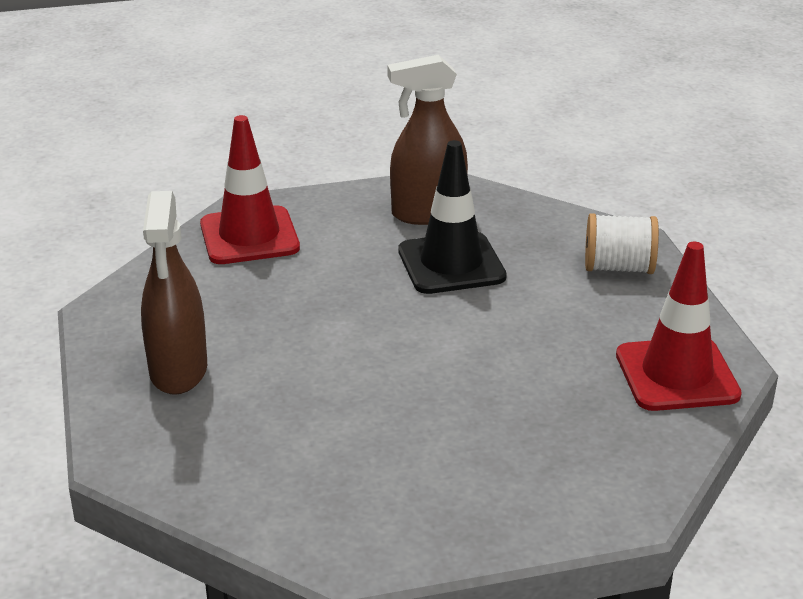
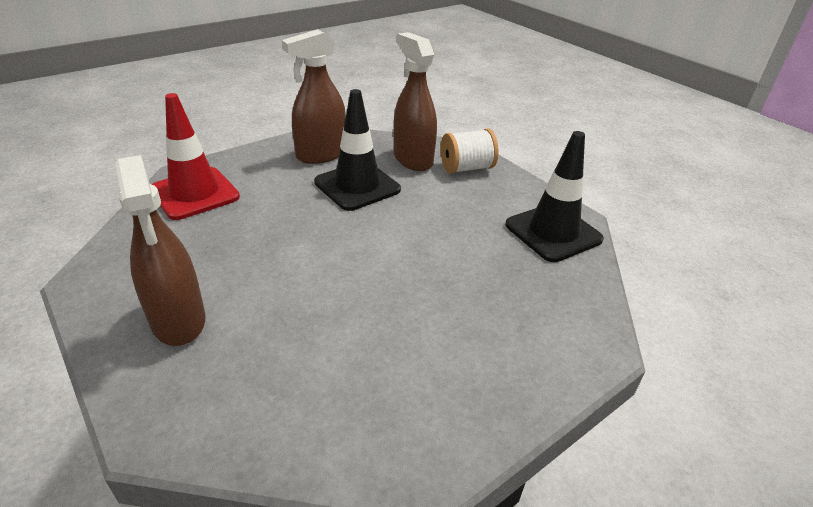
camera: 25 degrees left, 5 degrees up
red traffic cone [616,242,742,411] -> black traffic cone [505,131,604,262]
none -> brown spray bottle [393,32,437,171]

